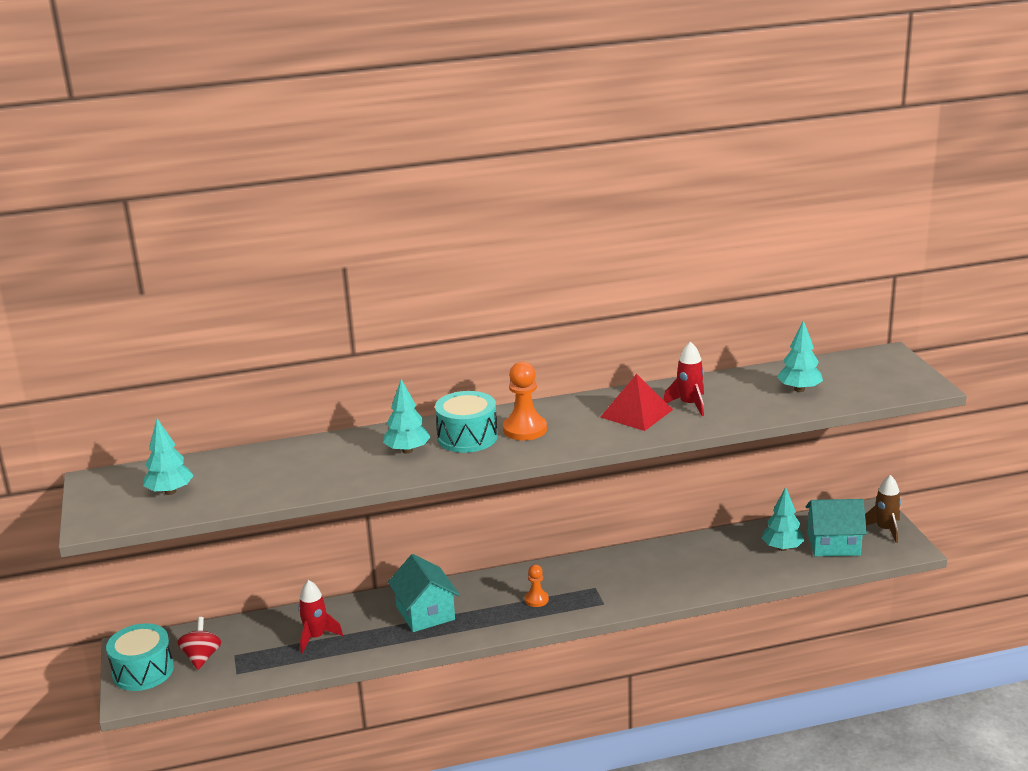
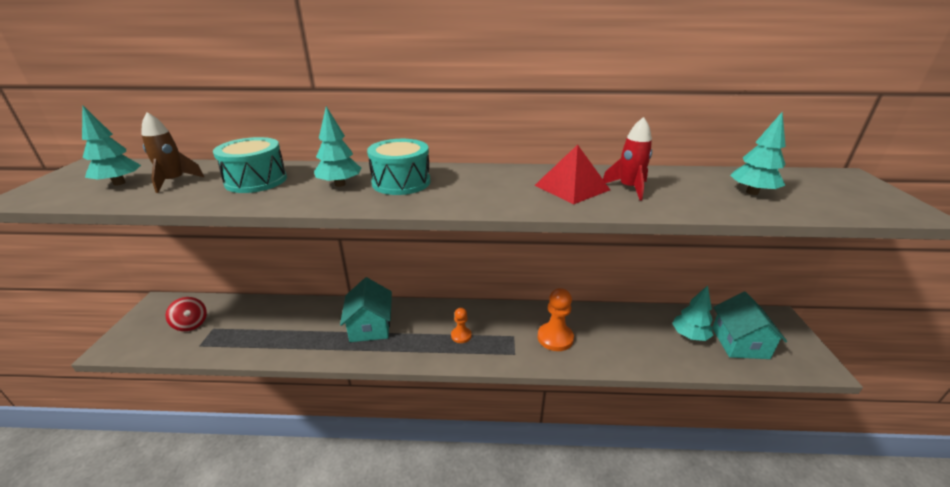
camera: 15 degrees right, 5 degrees up
turquoise drum [106,623,174,691] -> turquoise drum moved to [213,137,287,193]
red spinning top [177,617,221,670] -> red spinning top turned 120 degrees clockwise [166,297,207,331]
red rocket [298,580,343,653] -> none
orange pawn [503,361,547,440] -> orange pawn moved to [538,288,574,351]
turquoise house [805,499,867,556] -> turquoise house turned 75 degrees clockwise [712,292,787,359]
brown rocket [865,475,901,543] -> brown rocket moved to [142,112,204,193]

